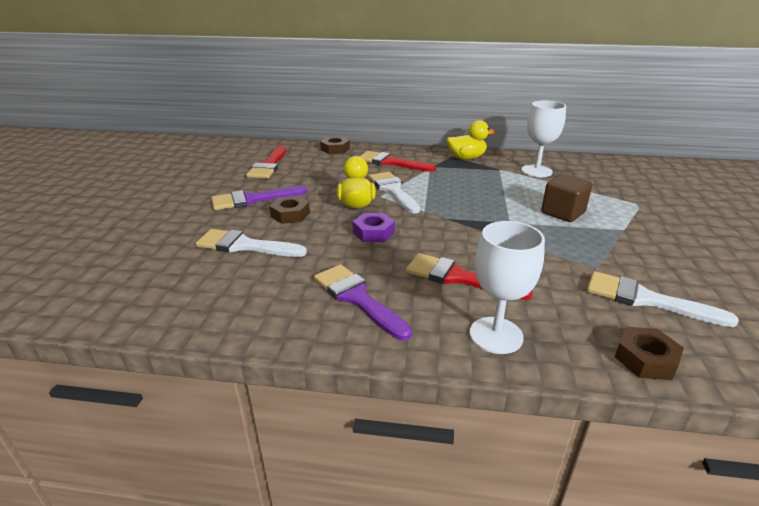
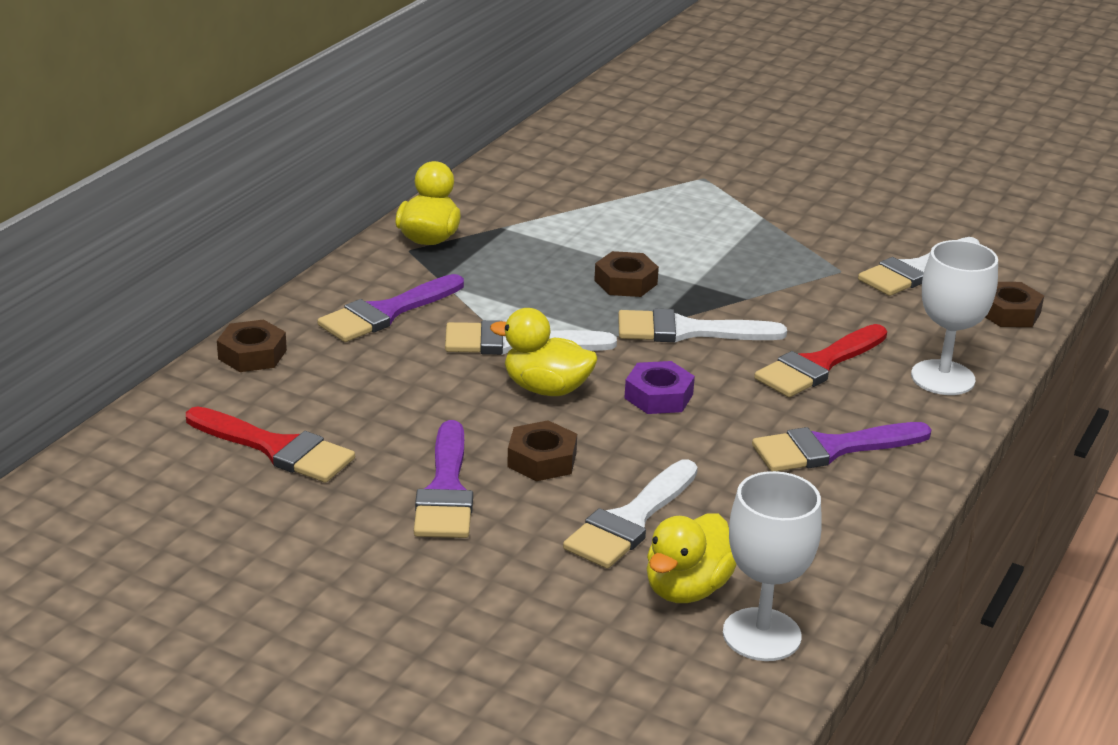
camera: 70 degrees left, 0 degrees up
red brush [359,151,436,172] -> purple brush [318,274,464,342]
white goblet [521,101,566,177] -> white goblet moved to [723,471,822,661]
brown cube [541,174,592,222] -> none
none -> brown nut [594,251,659,297]
none -> white brush [618,309,787,342]
none -> yellow duck [647,513,737,603]

